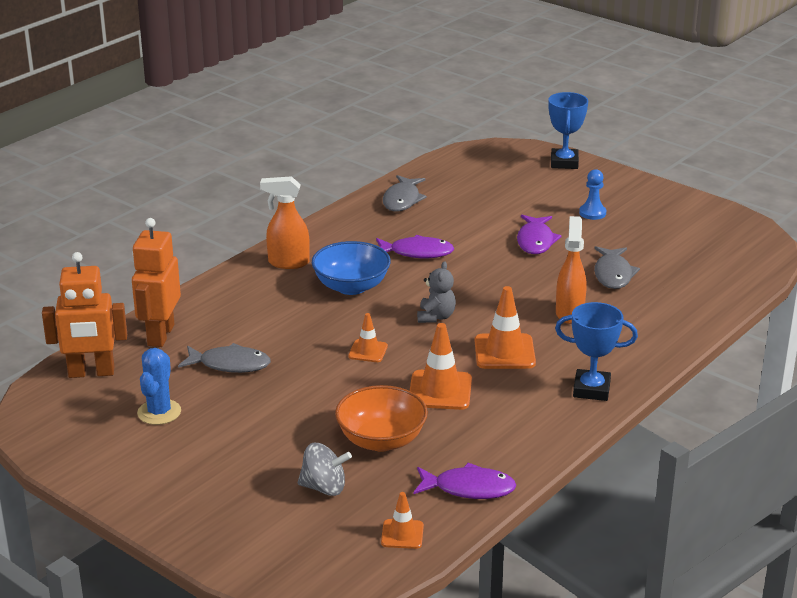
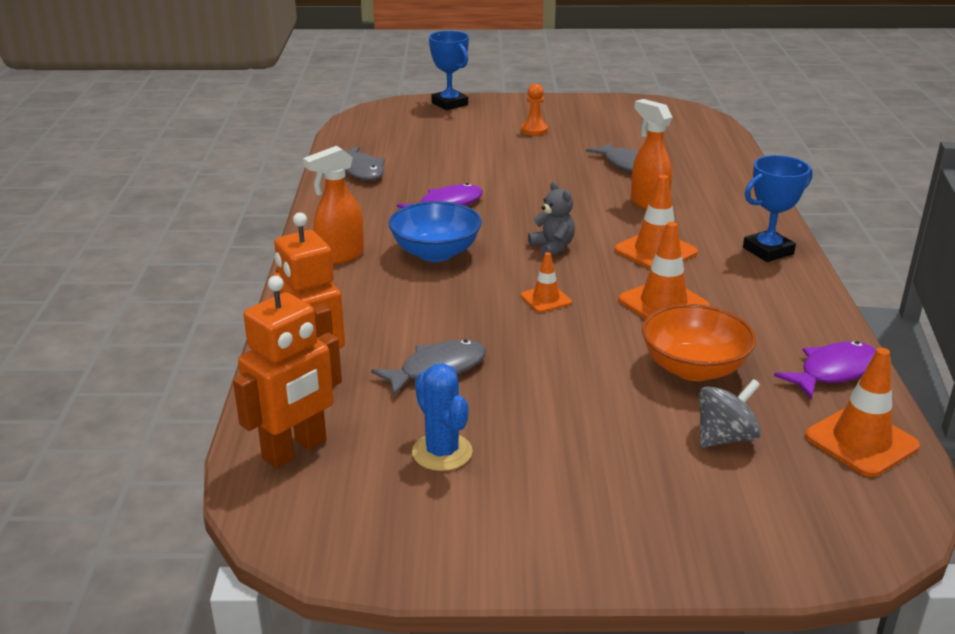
camera: 40 degrees left, 0 degrees up
orange traffic cone [381,492,424,549] -> orange traffic cone [805,348,920,477], size x1.70
purple fish [517,215,562,254] -> none
blue pawn [579,169,606,220] -> orange pawn [521,83,548,135]

